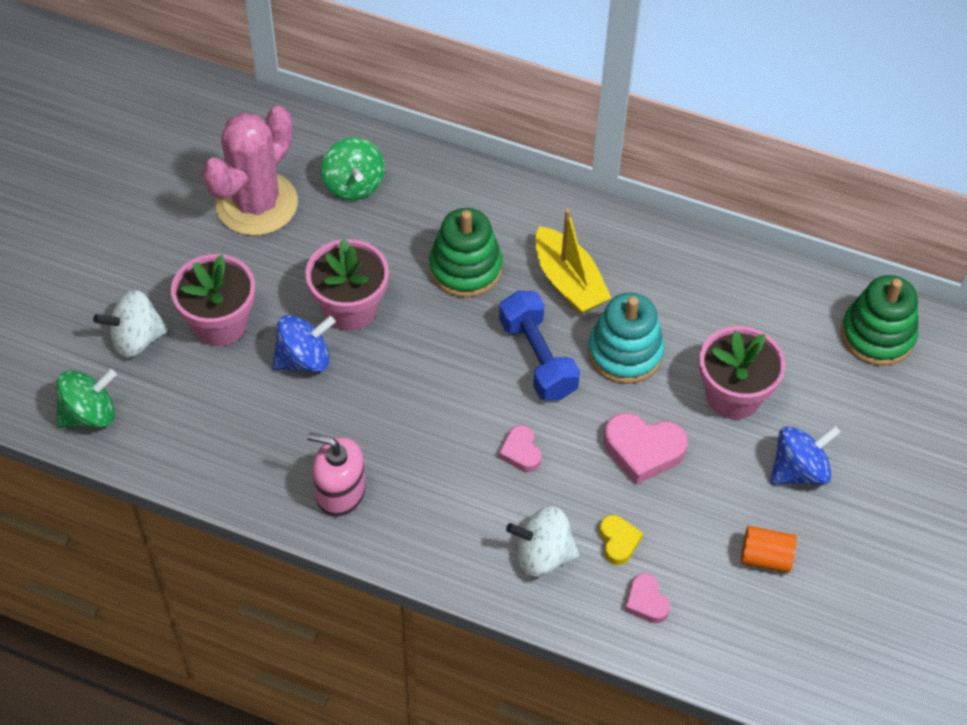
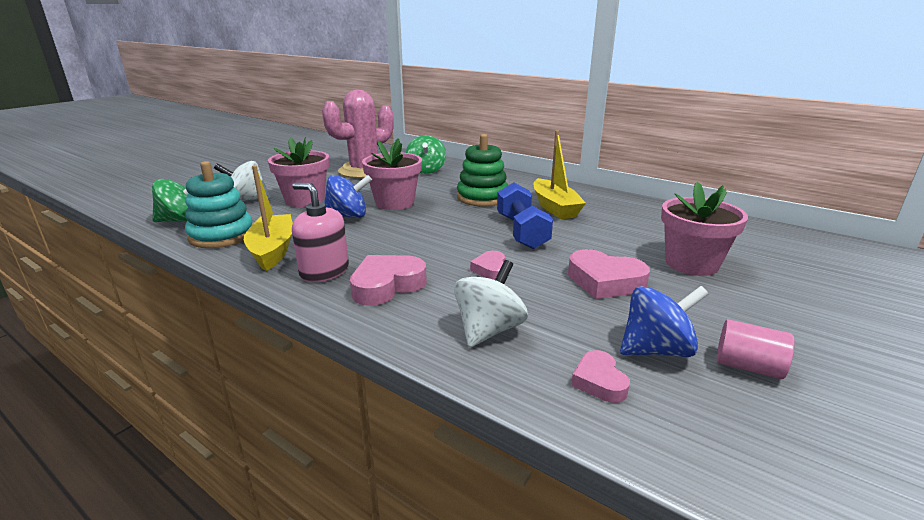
camera: 15 degrees right, 30 degrees down
white spinning top [506,506,580,577] -> white spinning top turned 105 degrees clockwise [454,260,528,347]
turquoise stacking toy [588,293,665,384] -> turquoise stacking toy moved to [185,161,252,248]
yellow heart [599,515,643,565] -> none
orange cylinder [741,526,797,573] -> pink cylinder [717,319,795,379]
blue spinning top [770,426,841,485] -> blue spinning top moved to [620,286,708,357]
green stacking toy [841,275,919,366] -> none
none -> yellow boat [244,165,293,271]
none -> pink heart [350,255,427,306]

